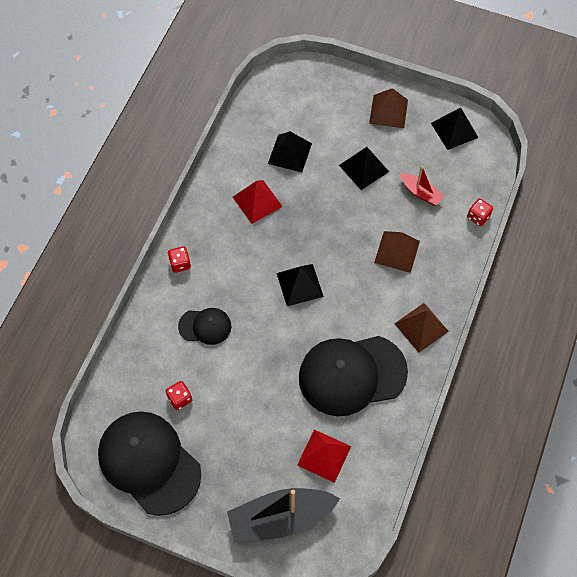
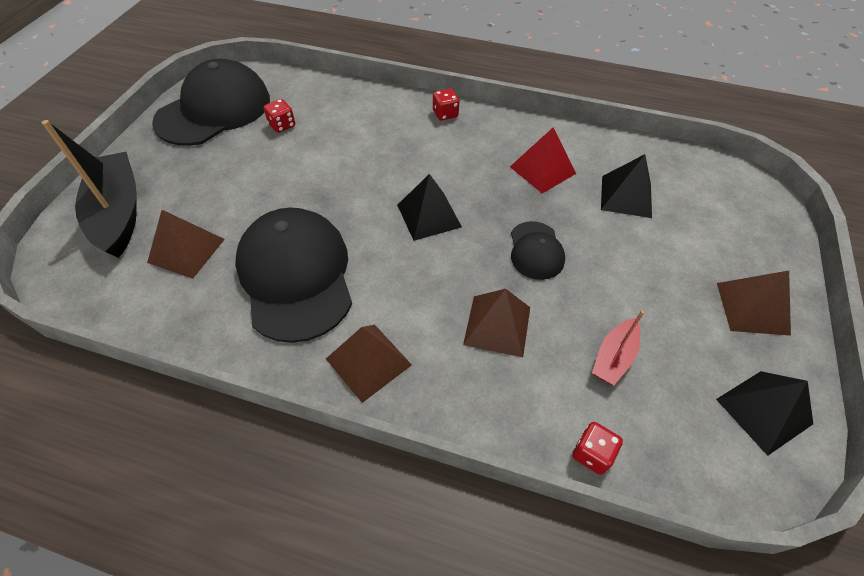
camera: 85 degrees right, 10 degrees down
black cap [178,308,231,345] -> black cap moved to [511,221,565,280]
red pyramid [297,429,351,483] -> brown pyramid [147,210,225,279]
black pyramid [339,147,389,190] -> none

